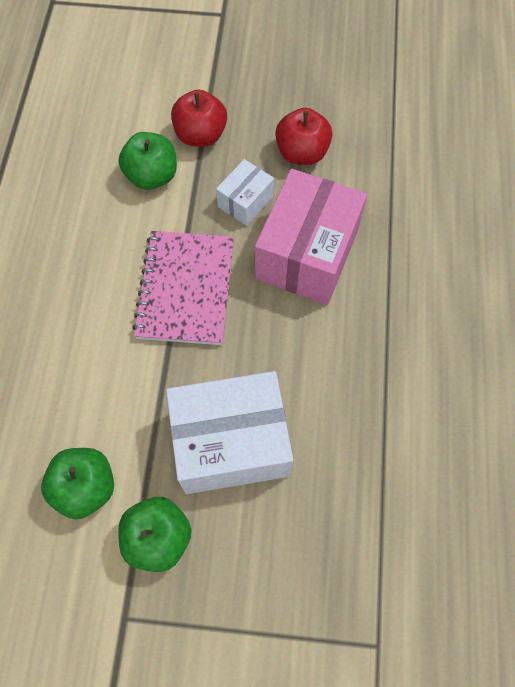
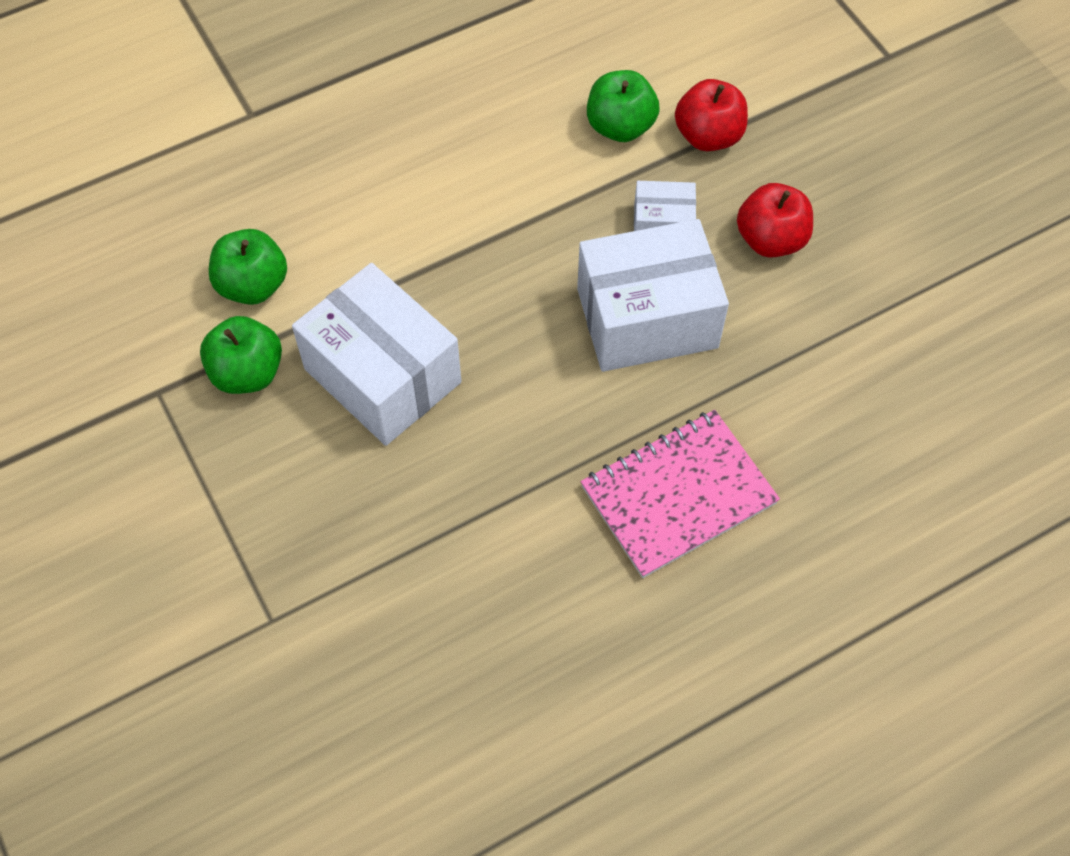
camera: 55 degrees right, 5 degrees down
pink notebook [132,231,234,345] -> pink notebook moved to [581,410,780,578]
pink box [255,169,367,305] -> white box [577,219,729,372]

